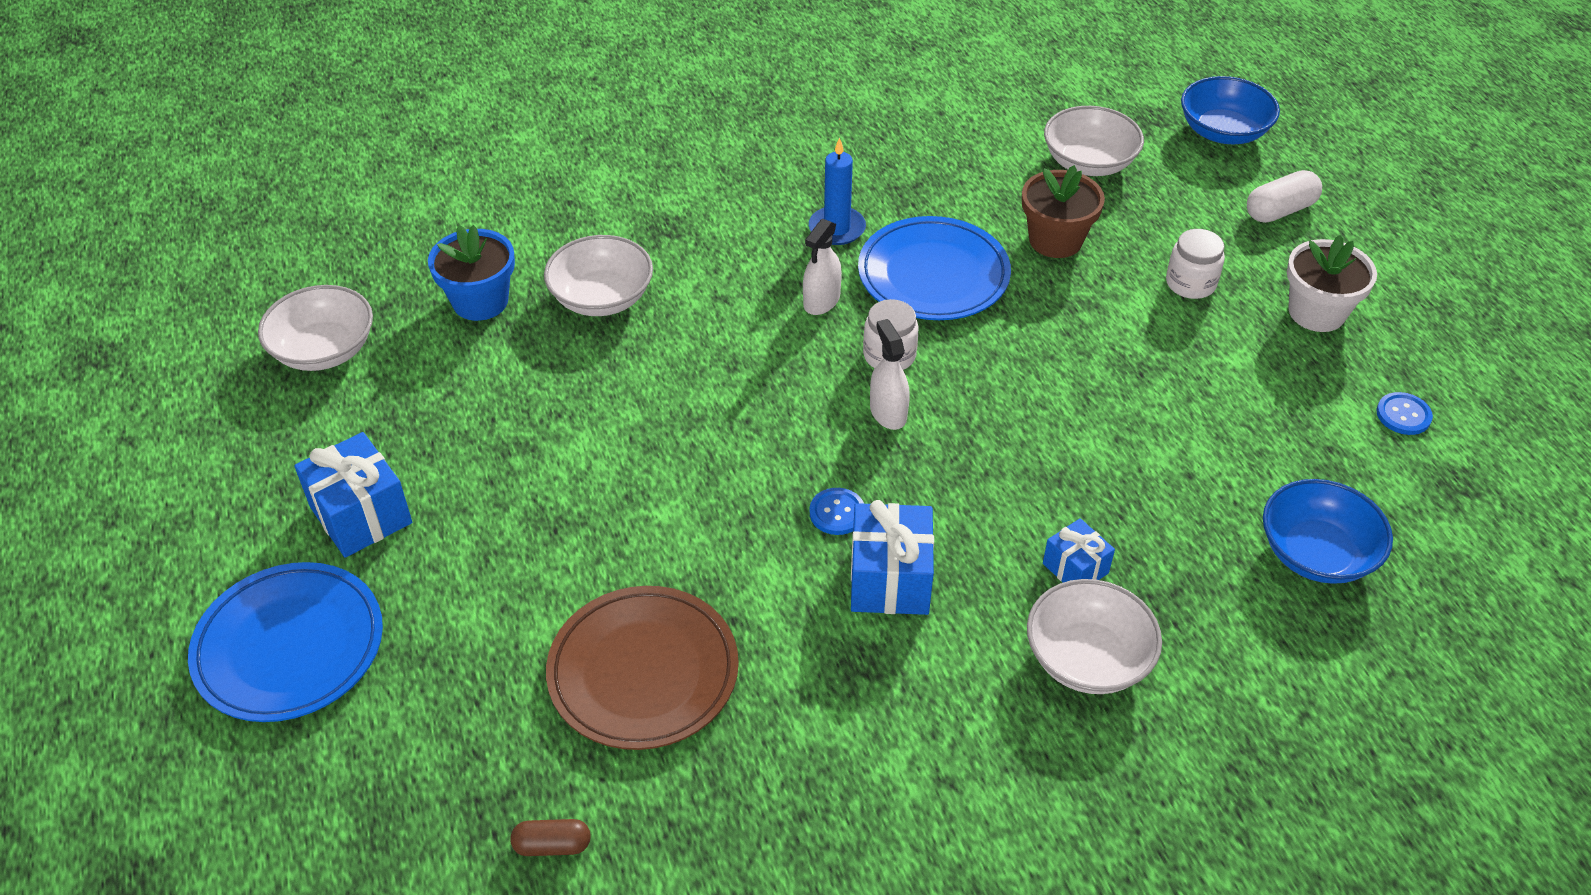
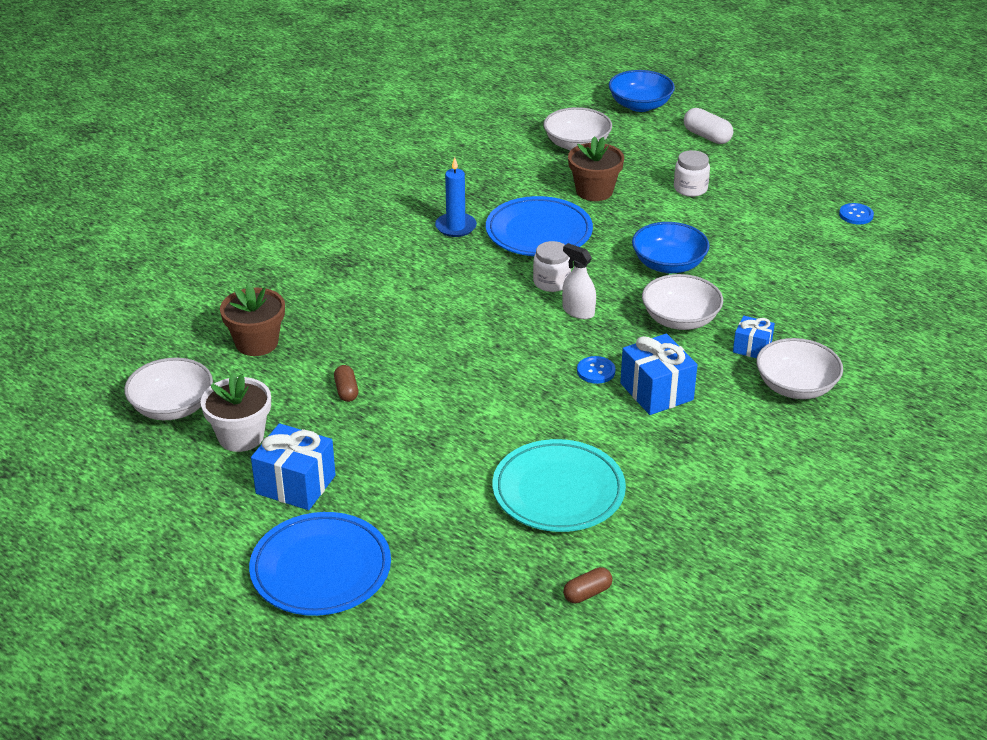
camera: 30 degrees left, 10 degrees down
blue flower pot [428,225,515,321] -> brown flower pot [220,282,285,356]
white bowl [544,235,653,316] -> white bowl moved to [642,274,723,330]
brown plate [546,586,739,750] -> turquoise plate [492,439,626,532]
white spray bottle [803,219,842,315] -> none
white capsule [1247,170,1322,223] -> white capsule turned 75 degrees counterclockwise [684,108,733,144]
blue bowl [1263,479,1393,584] -> blue bowl moved to [632,222,710,273]
white flower pot [1287,235,1377,332] -> white flower pot moved to [201,372,271,452]
none -> brown capsule [334,365,358,402]

